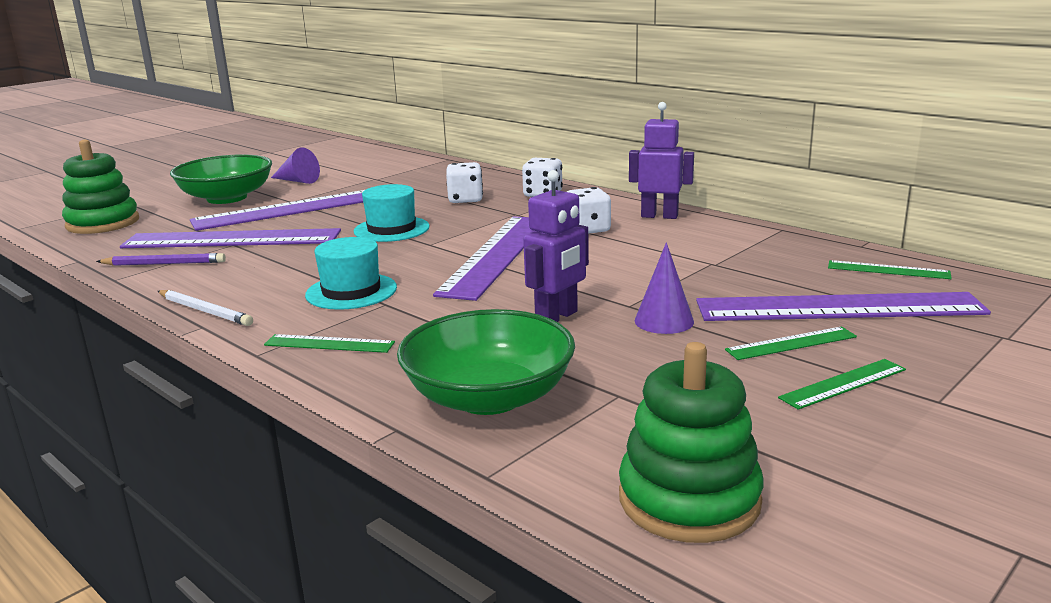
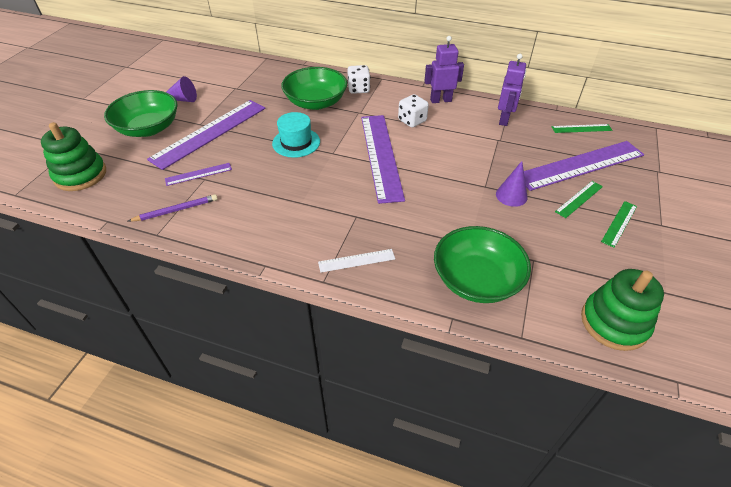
camera: 25 degrees left, 25 degrees up
purple ruler [120,228,341,248] -> purple ruler [165,163,232,186], size x0.45
white pencil [158,290,253,326] -> none
green ruler [264,334,395,353] -> white ruler [318,249,395,273]
turquoise hat [305,237,397,310] -> none
white dice [446,162,483,203] -> green bowl [281,67,347,110]
purple robot [523,170,589,322] -> purple robot moved to [498,54,526,126]

